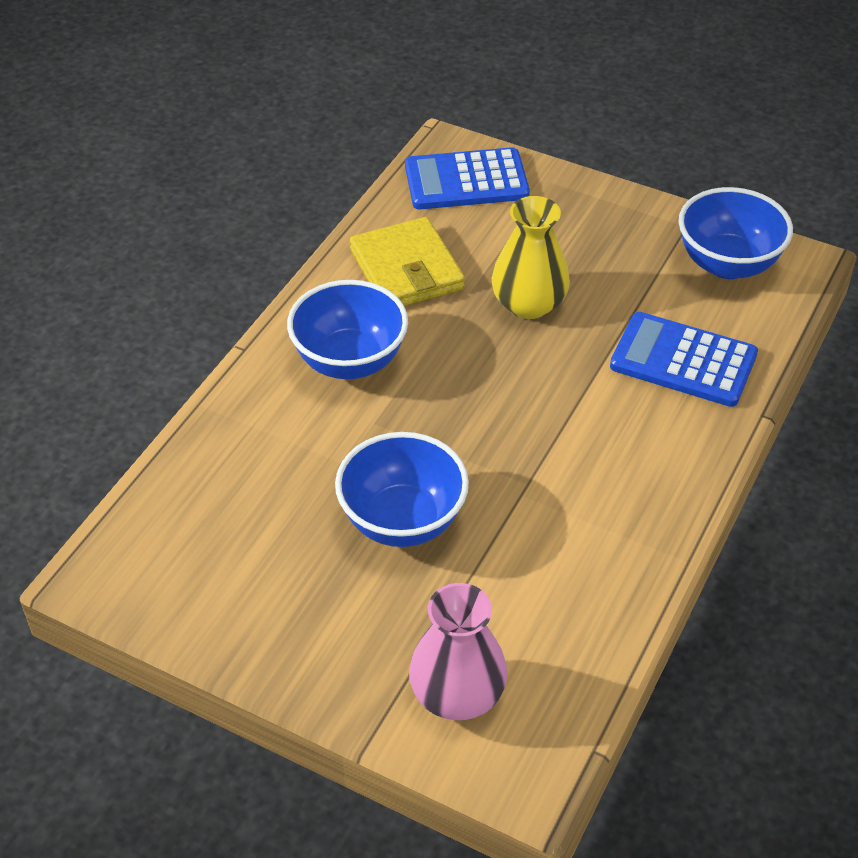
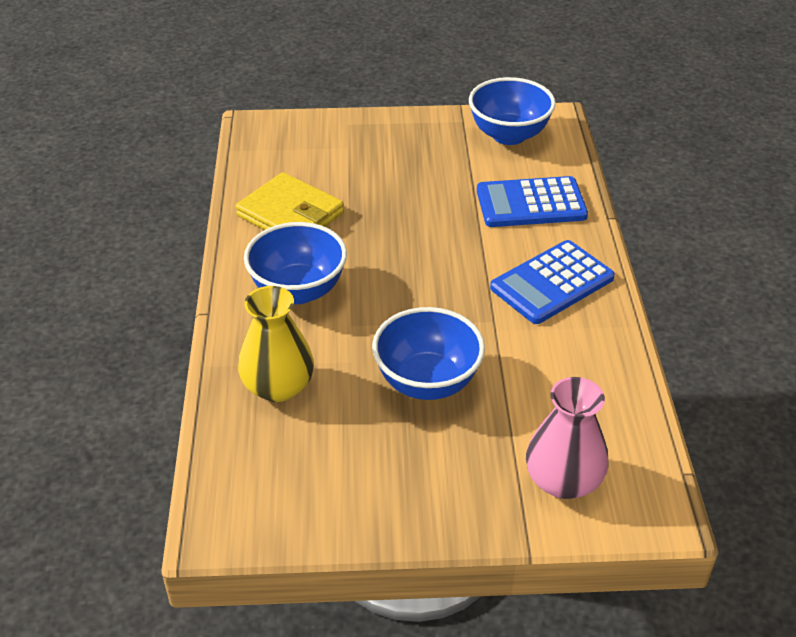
camera: 30 degrees left, 5 degrees down
blue calculator [405,147,530,209] -> blue calculator moved to [490,240,615,324]
yellow vase [492,196,570,319] -> yellow vase moved to [238,286,314,402]

